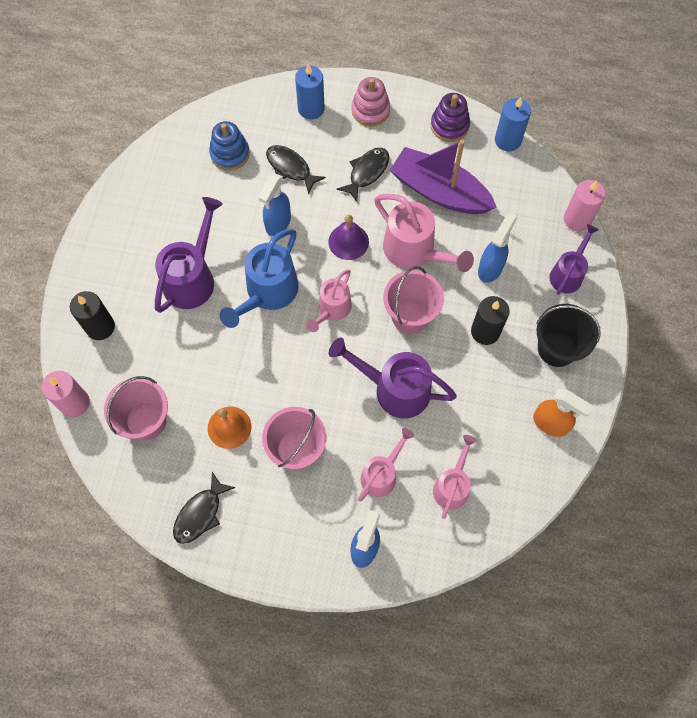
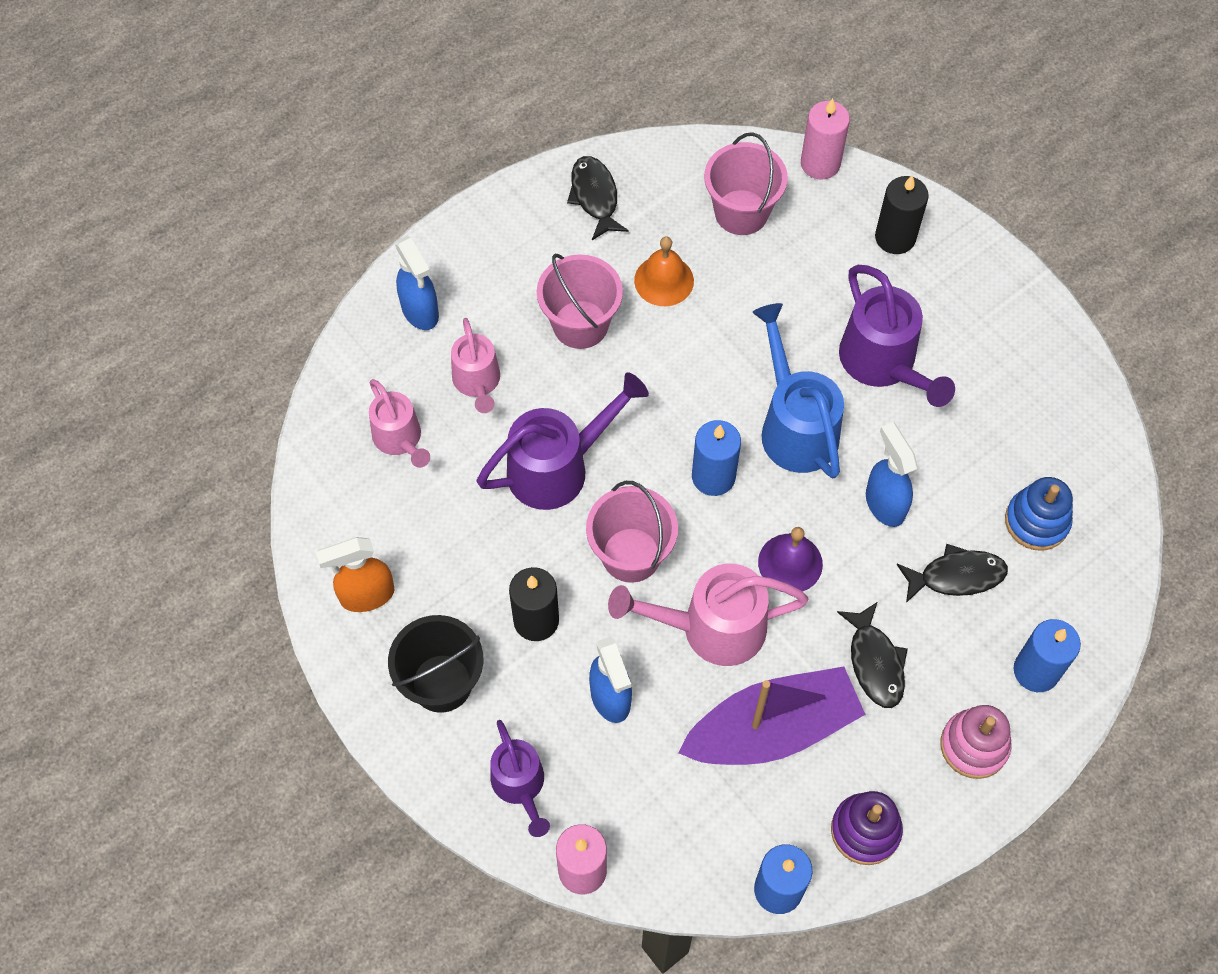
camera: 130 degrees right, 5 degrees down
pink watering can [306,269,352,332] -> blue candle [692,420,741,496]

